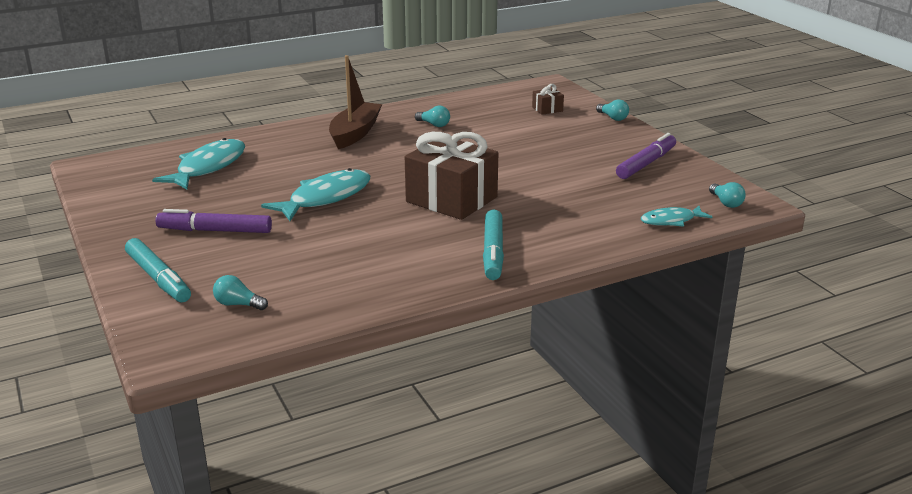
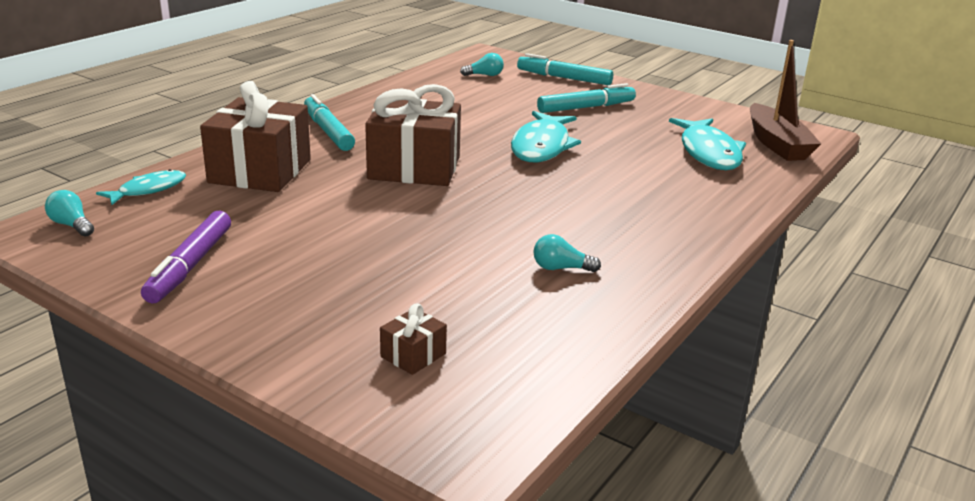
camera: 150 degrees right, 0 degrees up
purple marker [155,209,272,233] -> turquoise marker [537,83,636,113]
brown boat [329,55,382,149] -> brown boat moved to [750,40,821,161]
turquoise light bulb [596,99,629,121] -> none
none -> brown gift [200,81,311,192]

